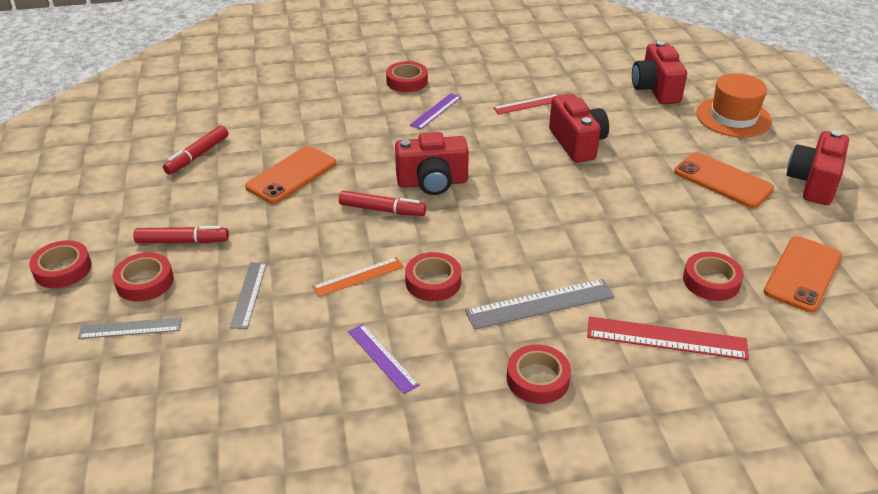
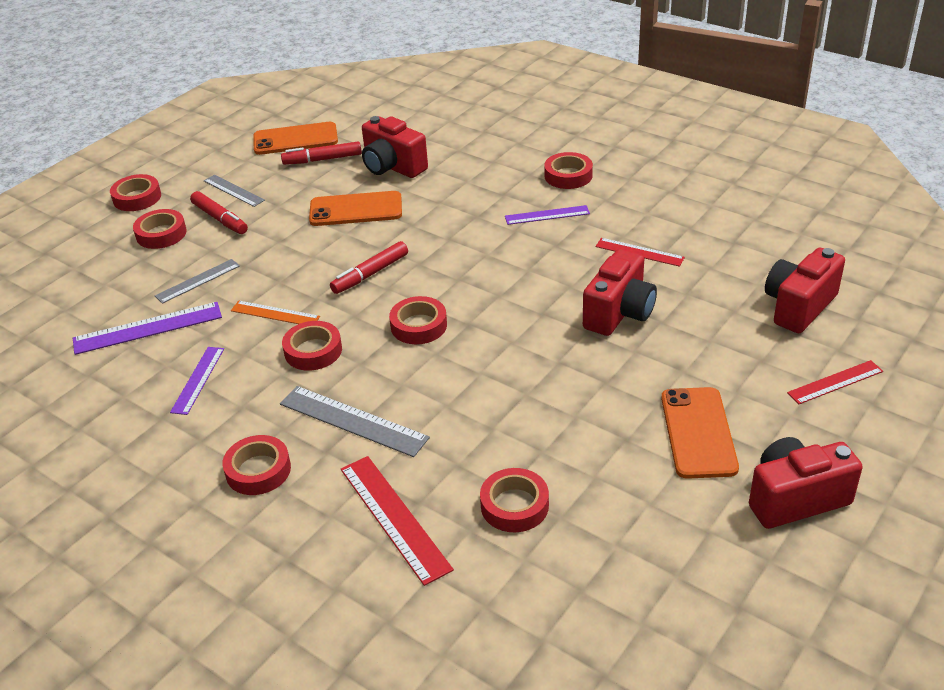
camera: 50 degrees right, 0 degrees up
grey ruler [78,318,182,339] -> grey ruler moved to [204,175,265,207]
red marker [339,191,426,216] -> red marker turned 75 degrees clockwise [330,241,408,294]
red camera [395,132,469,195] -> red camera moved to [362,116,428,178]
orange hat [696,73,772,137] -> red ruler [787,360,883,404]
orange phone [763,236,842,313] -> orange phone moved to [253,122,338,155]
none -> purple ruler [73,302,222,355]
none -> red tape [389,296,447,344]

